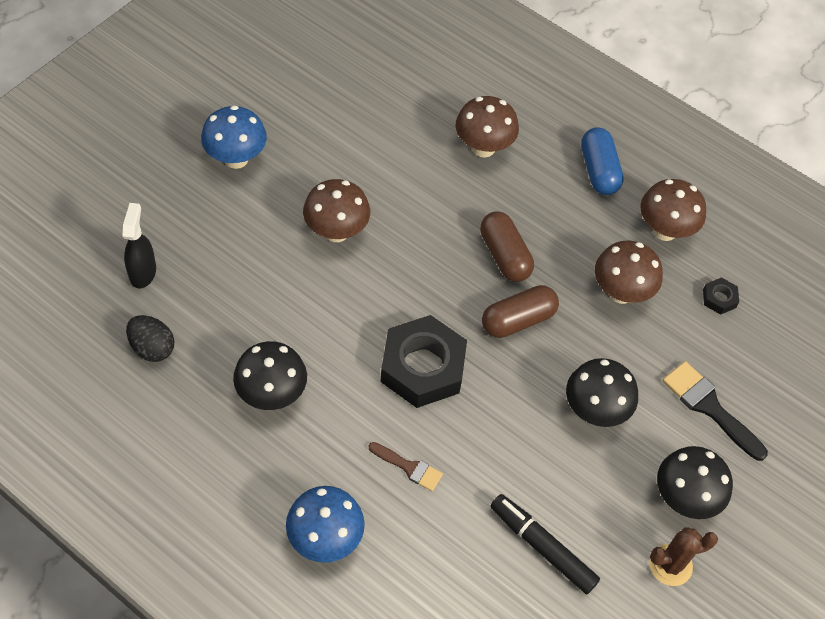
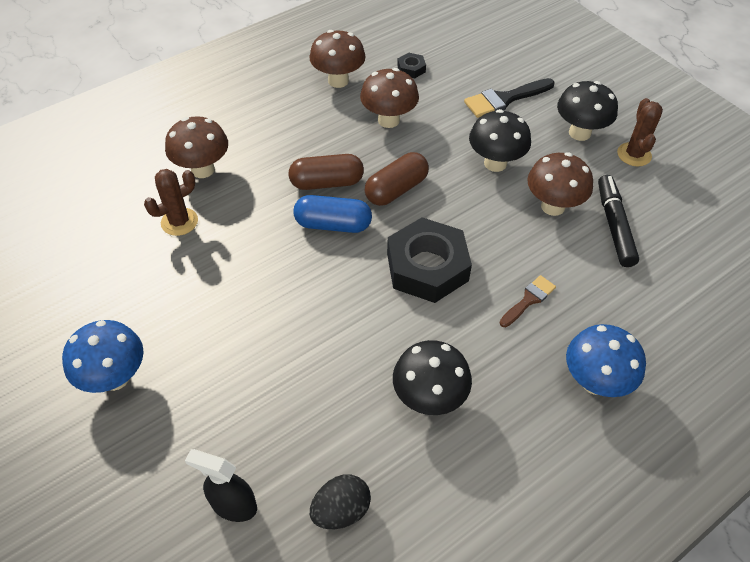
camera: 70 degrees left, 5 degrees down
brown mushroom [303,179,370,242] -> brown mushroom moved to [527,152,593,216]
brown capsule [482,285,559,338] -> brown capsule turned 60 degrees clockwise [365,152,429,206]
black marker [490,494,600,594] -> black marker turned 120 degrees clockwise [598,175,639,267]
blue capsule [581,127,624,195] -> blue capsule moved to [293,195,372,233]
none -> brown cactus [144,169,198,236]

